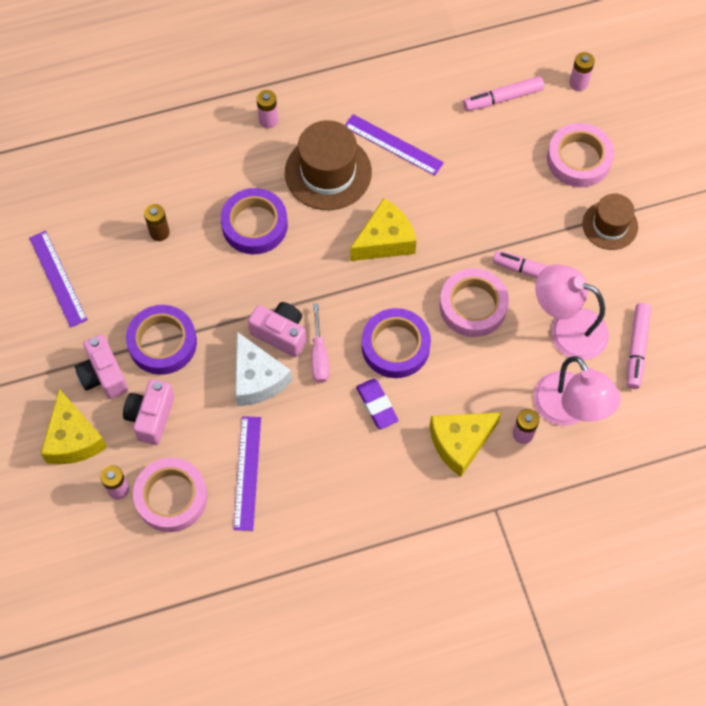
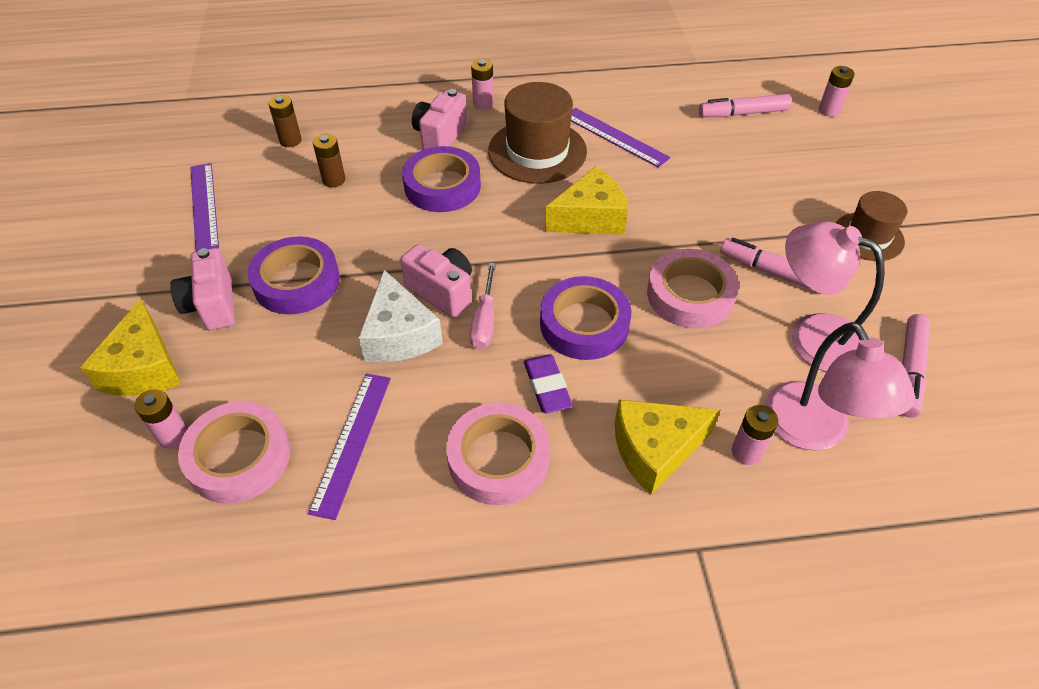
camera: 10 degrees right, 15 degrees down
pink camera [123,379,174,445] -> pink camera moved to [412,89,467,150]
pink tape [547,123,614,187] -> pink tape moved to [446,403,550,505]
none -> brown battery [268,95,302,147]

